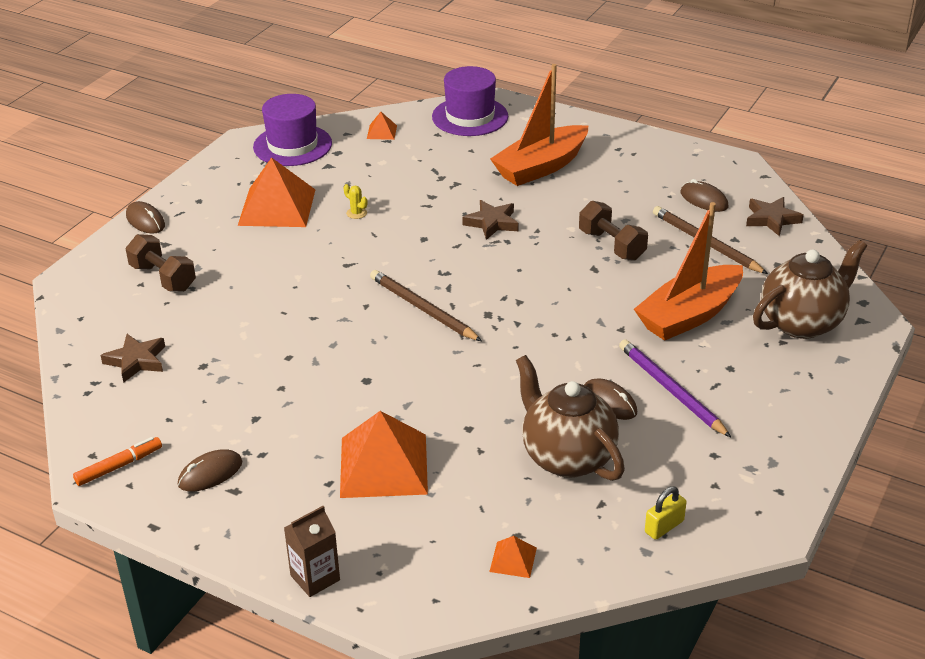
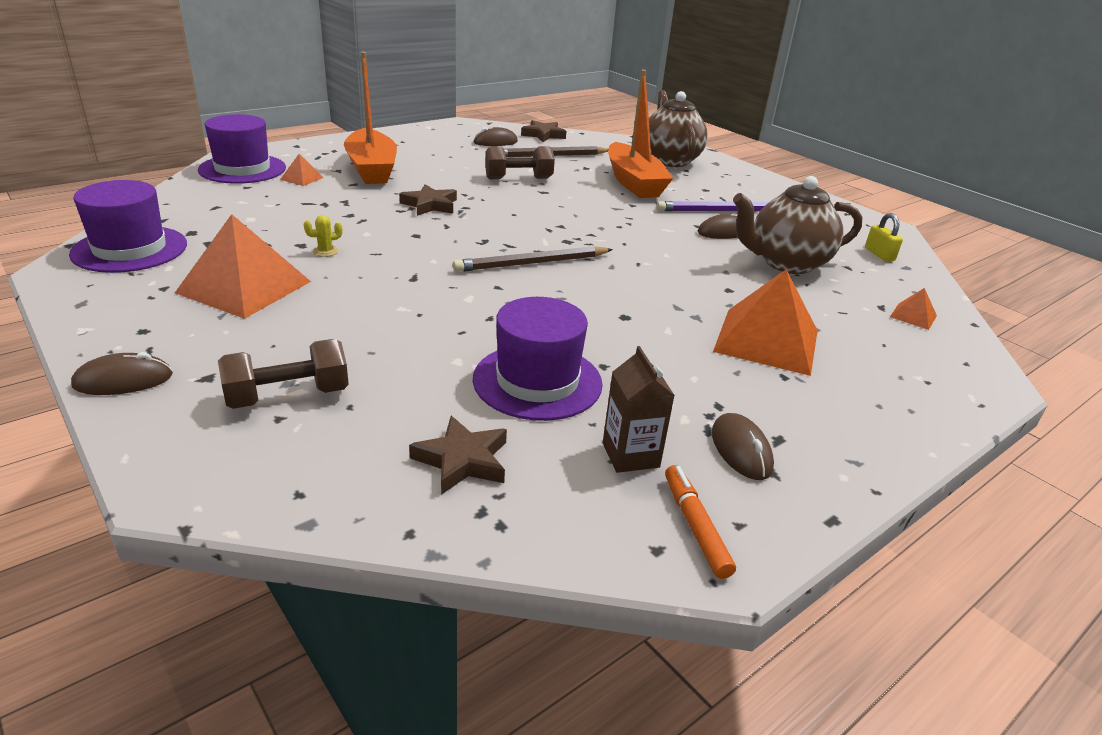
camera: 70 degrees left, 5 degrees down
brown carton [284,506,340,597] -> brown carton moved to [603,346,675,473]
orange pyramid [367,112,397,140] -> orange pyramid moved to [280,154,324,186]
none -> purple hat [473,297,603,421]

